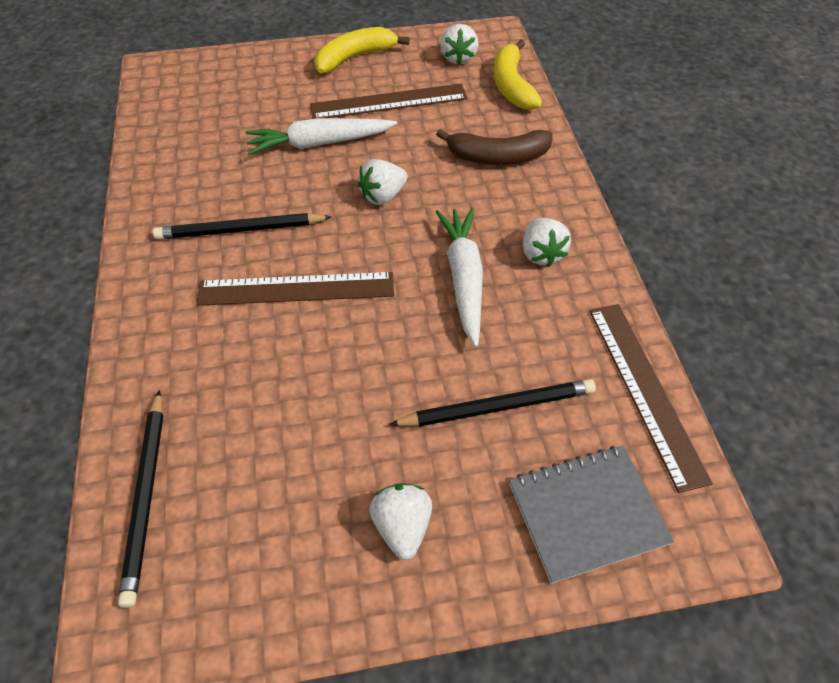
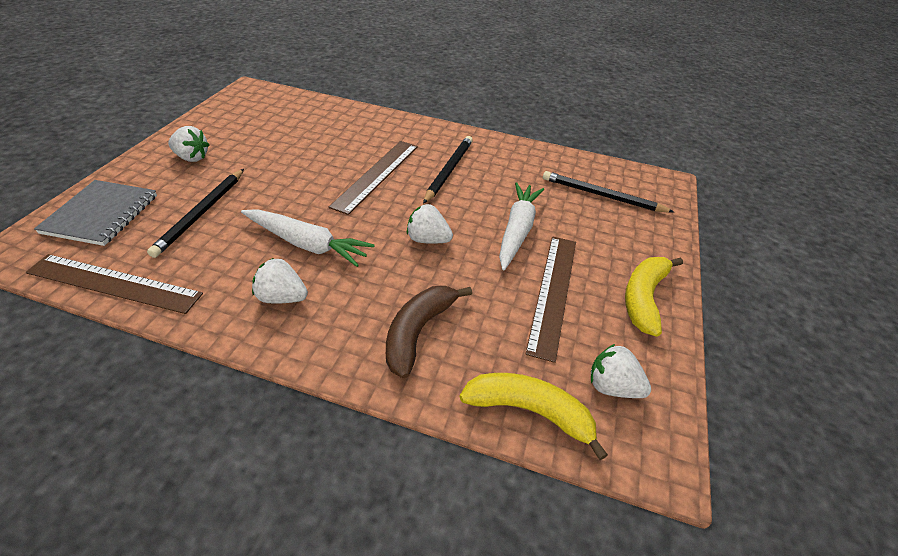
camera: 115 degrees right, 10 degrees down
black pencil [118,390,163,608] -> black pencil moved to [543,171,674,213]
yellow banana [314,27,410,73] -> yellow banana turned 150 degrees counterclockwise [625,257,683,337]
white strawberry [357,159,408,205] -> white strawberry turned 60 degrees counterclockwise [407,204,453,244]

